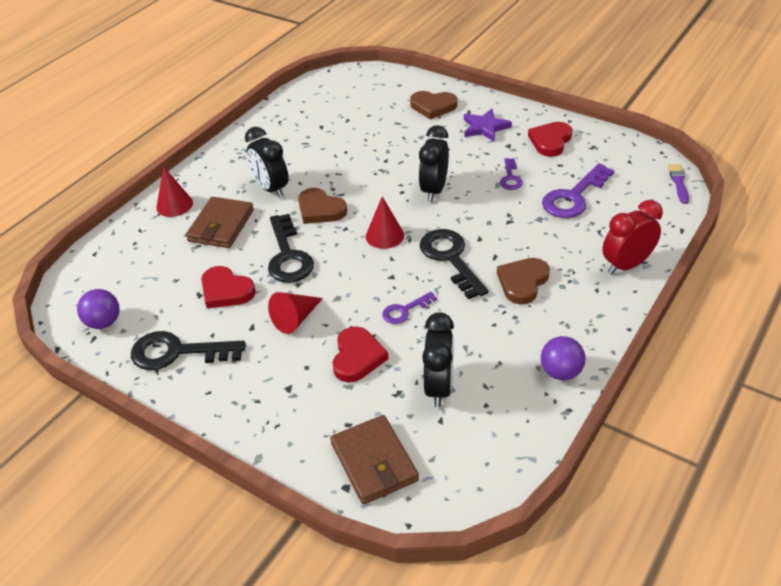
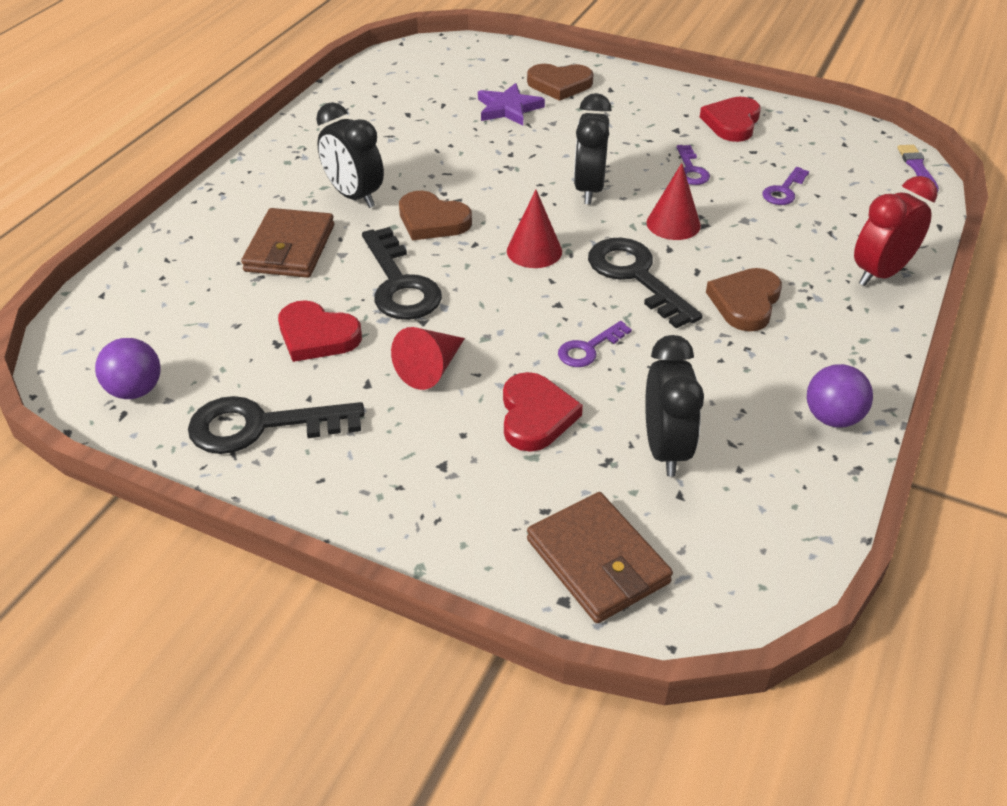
camera: 10 degrees left, 0 degrees up
red cone [156,166,193,217] -> red cone moved to [647,163,701,240]
purple star [464,109,512,142] -> purple star moved to [478,83,545,126]
purple key [542,163,614,218] -> purple key [762,167,809,205], size x0.54

